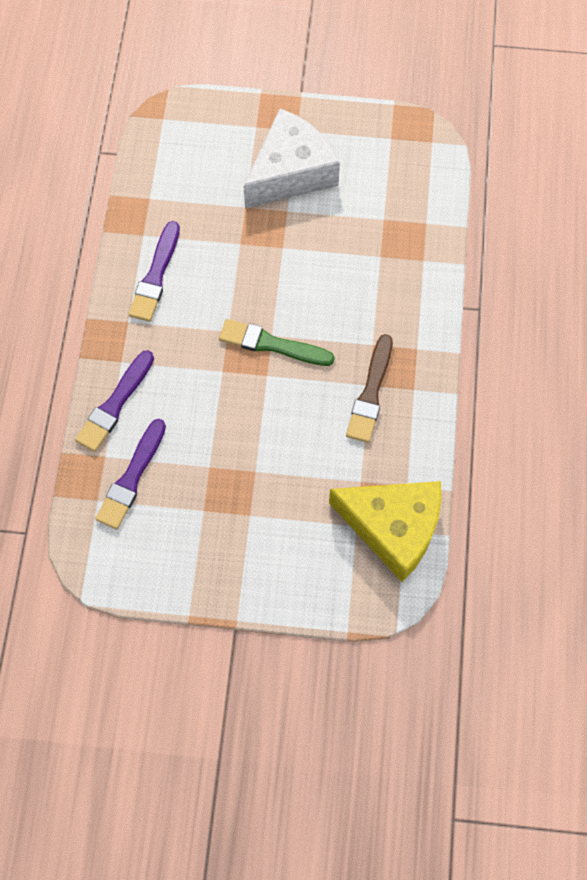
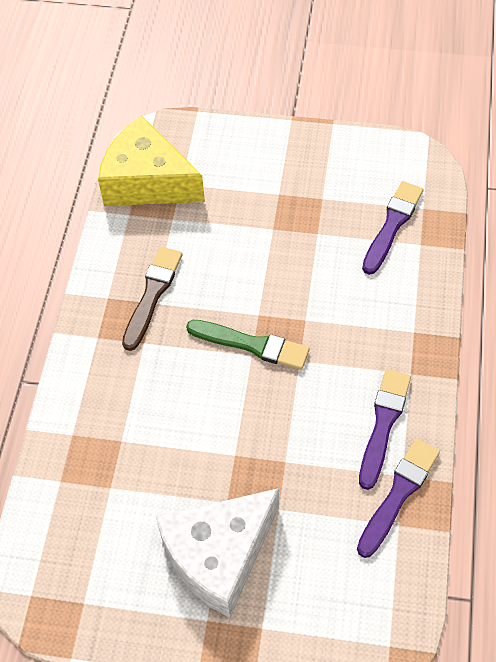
camera: 175 degrees left, 10 degrees down
purple brush [75,350,154,452] -> purple brush moved to [357,438,440,558]

